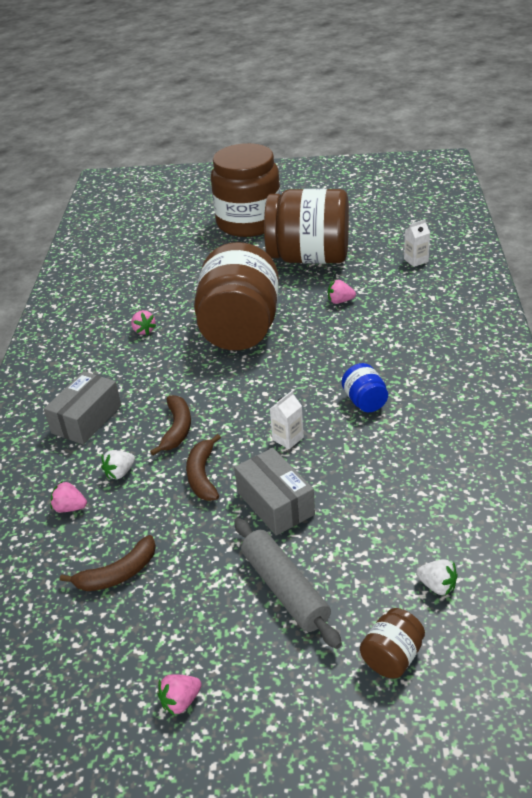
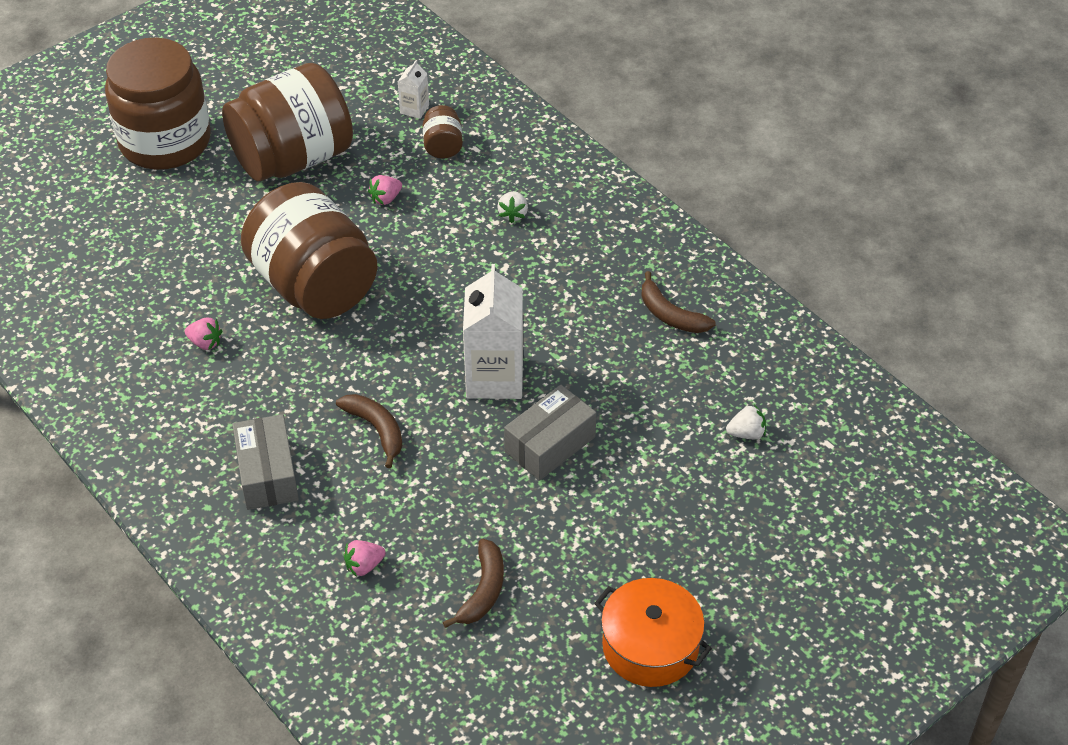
camera: 45 degrees left, 10 degrees up
white strawberry [101,450,135,479] -> white strawberry moved to [497,191,528,223]
pink strawberry [157,674,202,716] -> orange pot [594,578,712,687]
brown banana [186,434,221,501] -> brown banana moved to [641,271,716,333]
grey box [234,448,315,536] -> grey box turned 60 degrees counterclockwise [504,385,596,481]
grey rolling pin [234,518,342,649] -> none
white carton [270,391,304,449] -> white carton [463,264,523,399], size x2.16
blue jar [342,363,388,412] -> none
brown jar [360,608,425,678] -> brown jar moved to [423,105,463,158]

